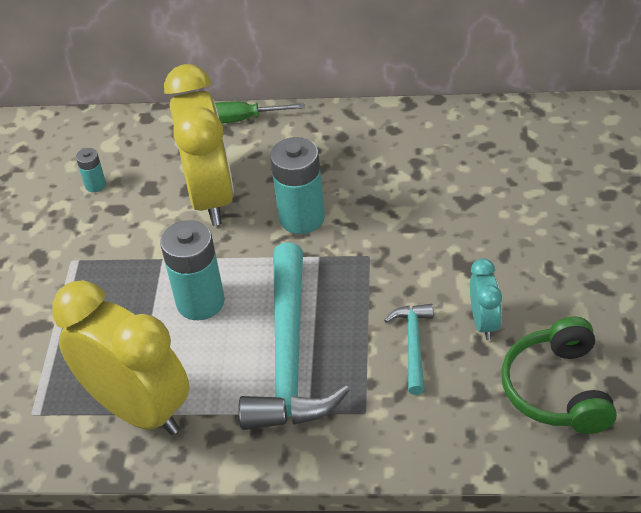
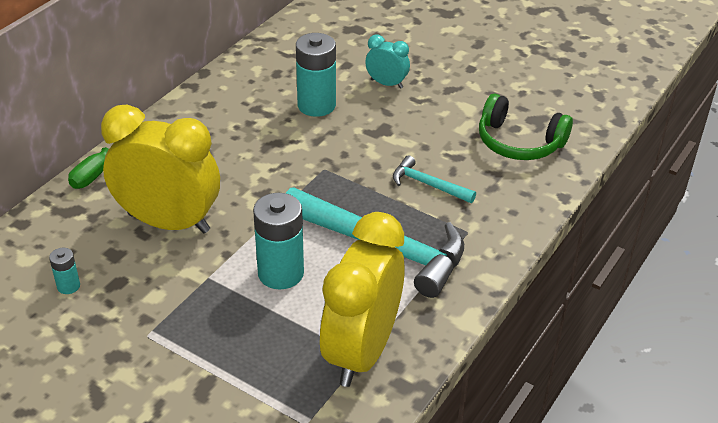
camera: 65 degrees left, 5 degrees down
yellow clock [52,280,190,435] -> yellow clock turned 45 degrees counterclockwise [320,212,405,387]
turquoise battery [270,137,325,234] -> turquoise battery moved to [296,33,336,117]
turquoise clock [470,259,502,340] -> turquoise clock moved to [365,35,410,89]

